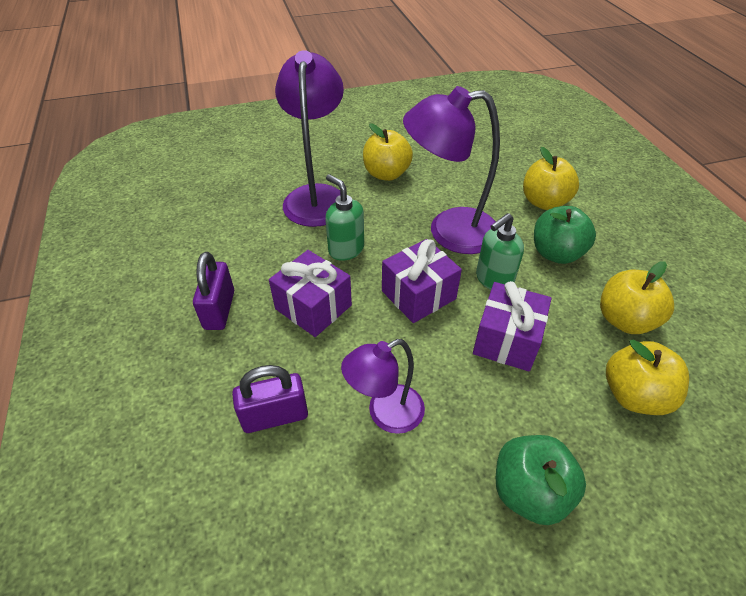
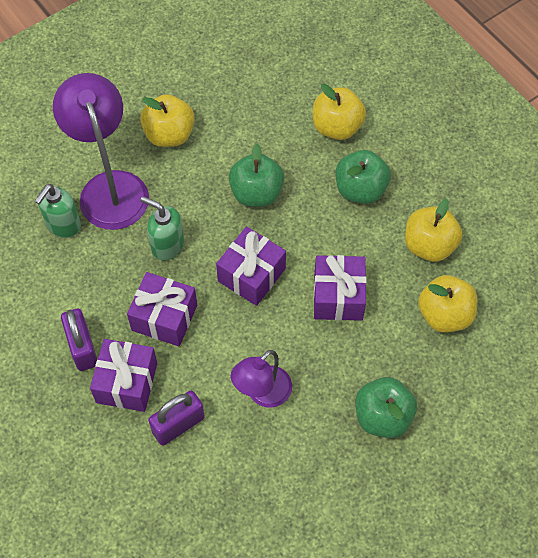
camera: 20 degrees left, 15 degrees up
purple lamp [403,86,500,254] -> green apple [229,144,284,207]
green soap dispenser [476,213,524,290] -> green soap dispenser moved to [35,184,81,238]
none -> purple gift [90,339,157,412]

